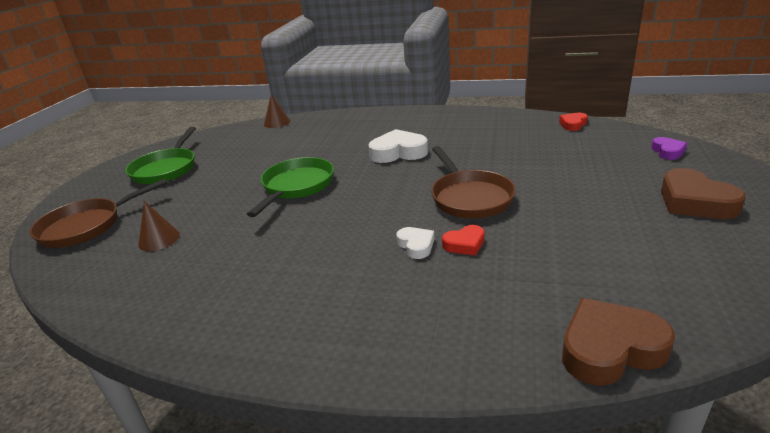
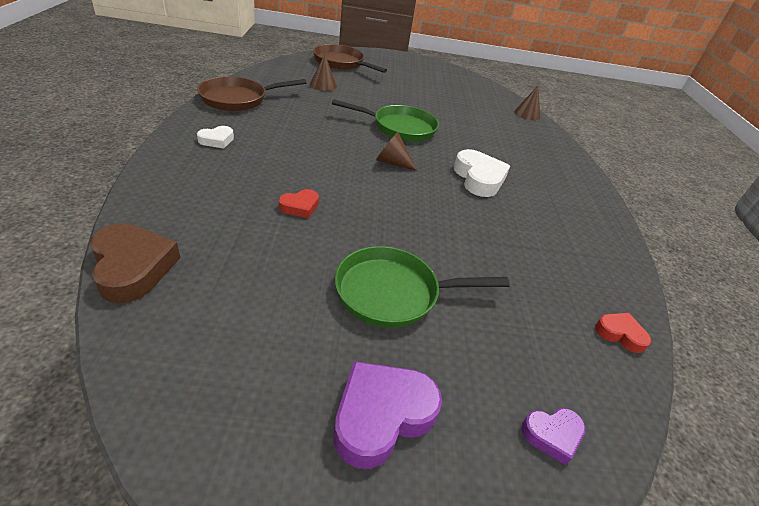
camera: 70 degrees right, 10 degrees up
green pan [125,127,196,184] -> green pan moved to [335,246,510,328]
white heart [396,227,434,259] -> white heart moved to [197,126,234,148]
brown pan [431,146,516,218] -> brown pan moved to [197,76,306,111]
red heart [442,225,484,256] -> red heart turned 90 degrees counterclockwise [279,189,319,218]
brown heart [661,168,746,219] -> purple heart [334,361,442,469]
none -> brown cone [376,132,417,171]

